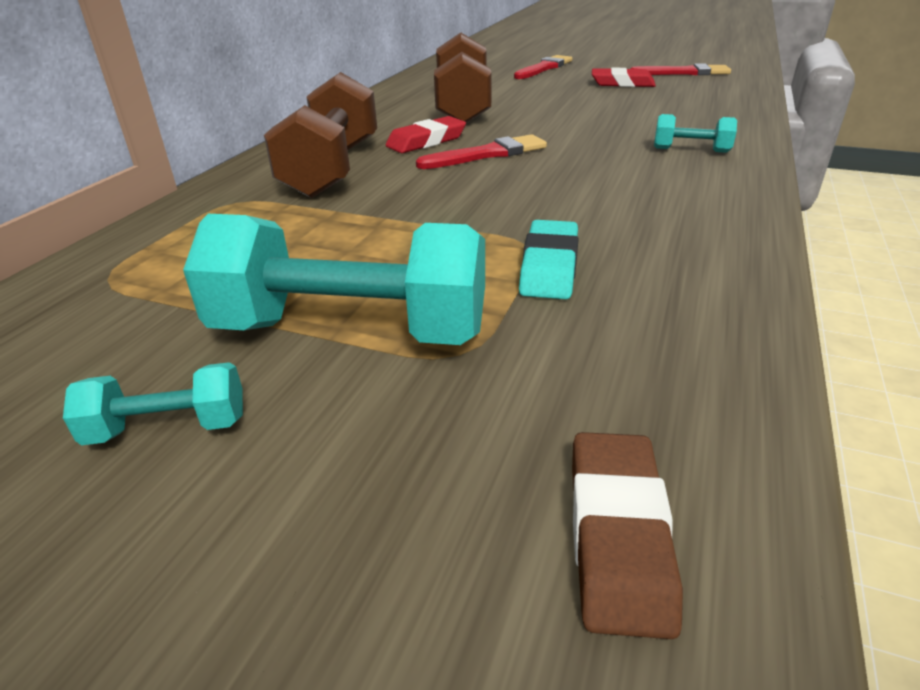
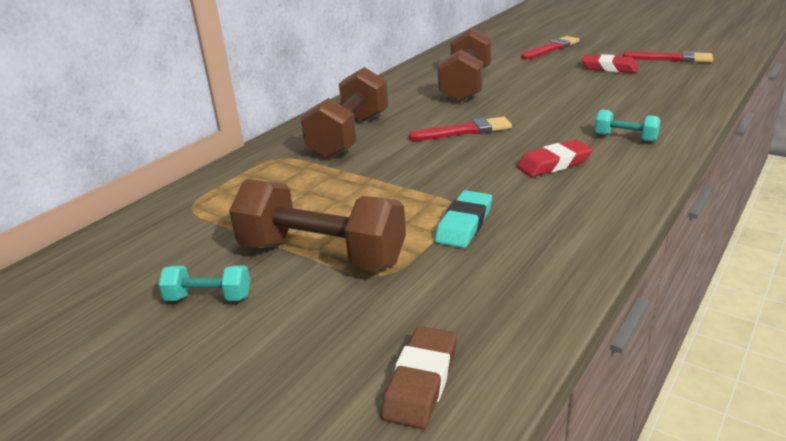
camera: 15 degrees right, 5 degrees down
turquoise dumbbell [183,214,485,345] -> brown dumbbell [229,179,406,270]
red eraser [385,116,466,153] -> red eraser moved to [517,140,593,177]

